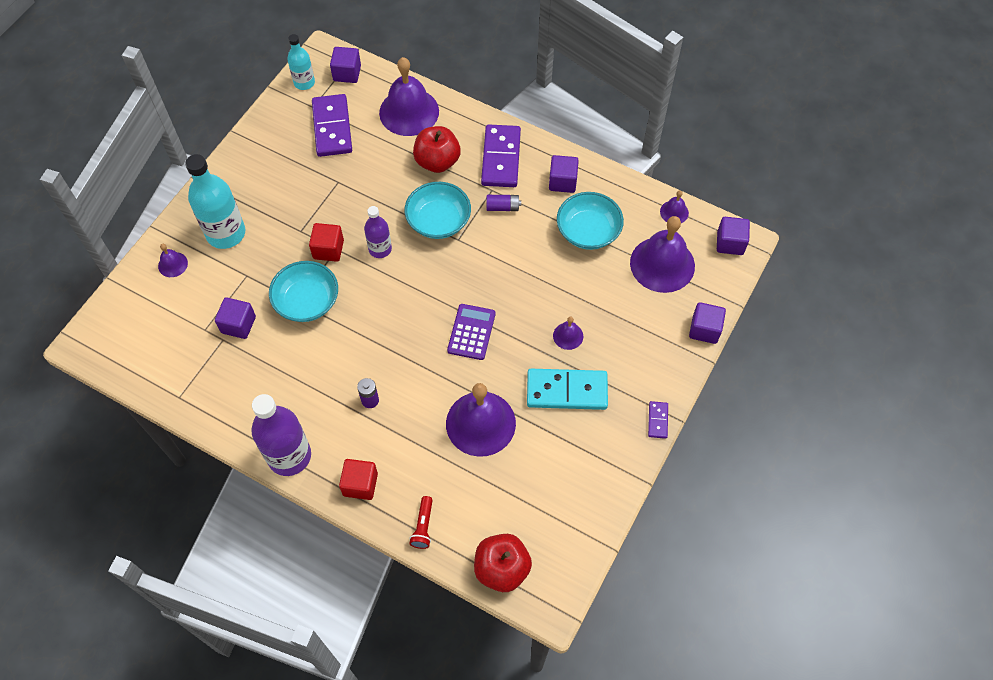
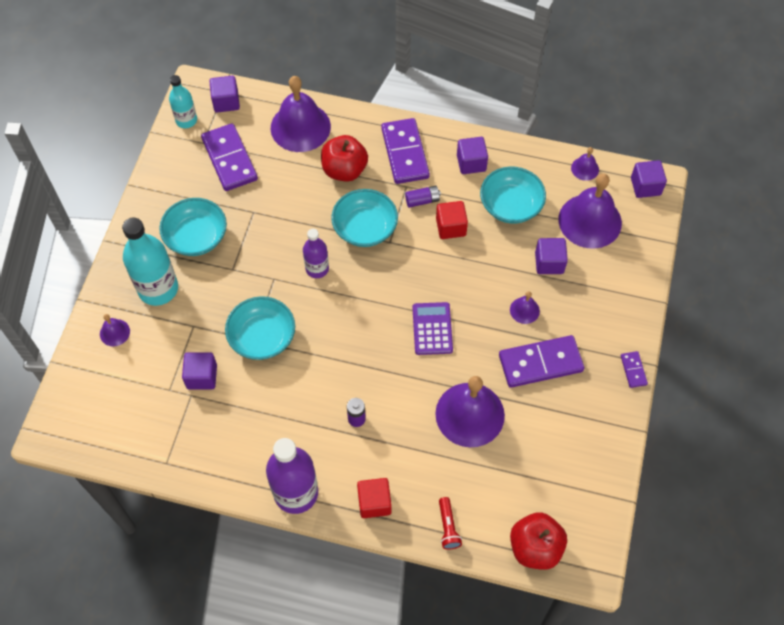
camera: 15 degrees left, 0 degrees up
red cube [309,223,344,262] -> red cube moved to [436,201,468,239]
turquoise domino [527,369,608,410] -> purple domino [499,335,584,388]
purple cube [689,302,726,344] -> purple cube moved to [535,238,568,274]
none -> turquoise bowl [159,198,227,256]

